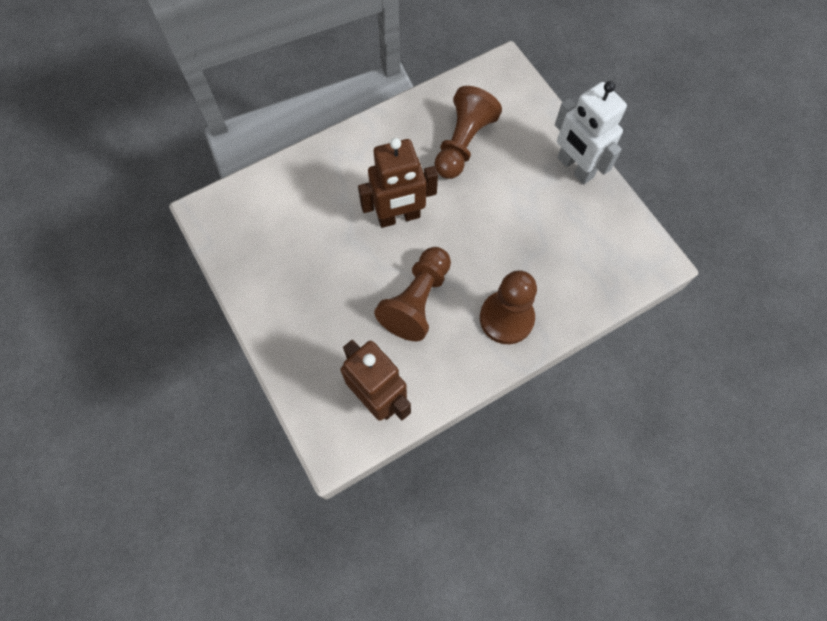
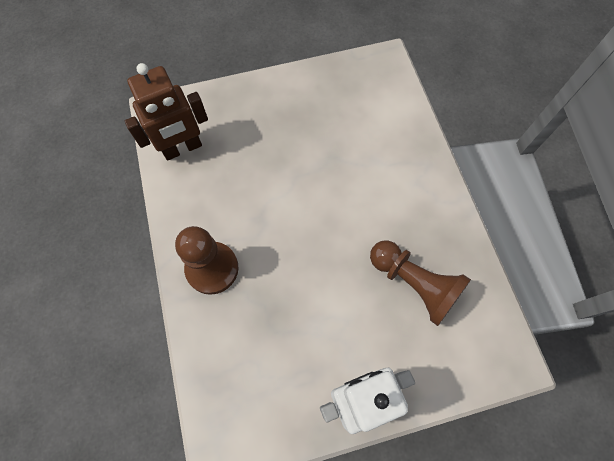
camera: 105 degrees right, 0 degrees up
brown robot [358,138,438,228] -> none
brown pawn [374,247,451,341] -> none

